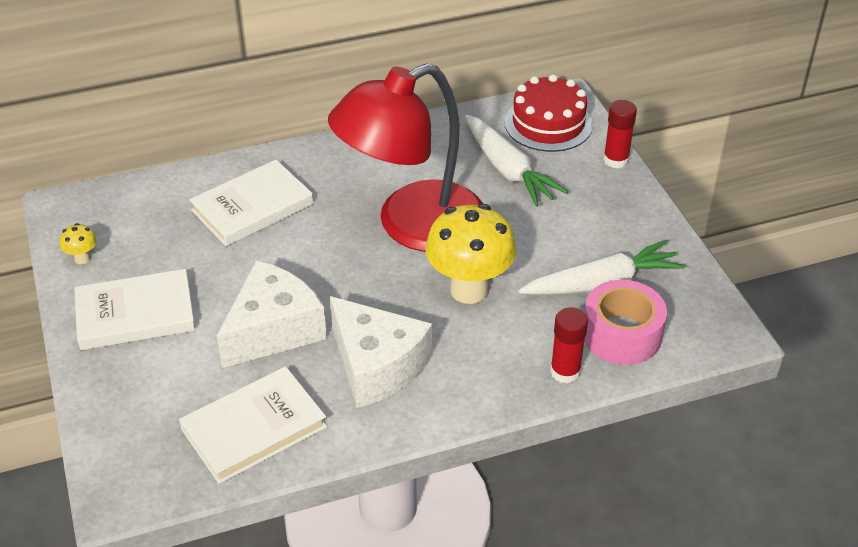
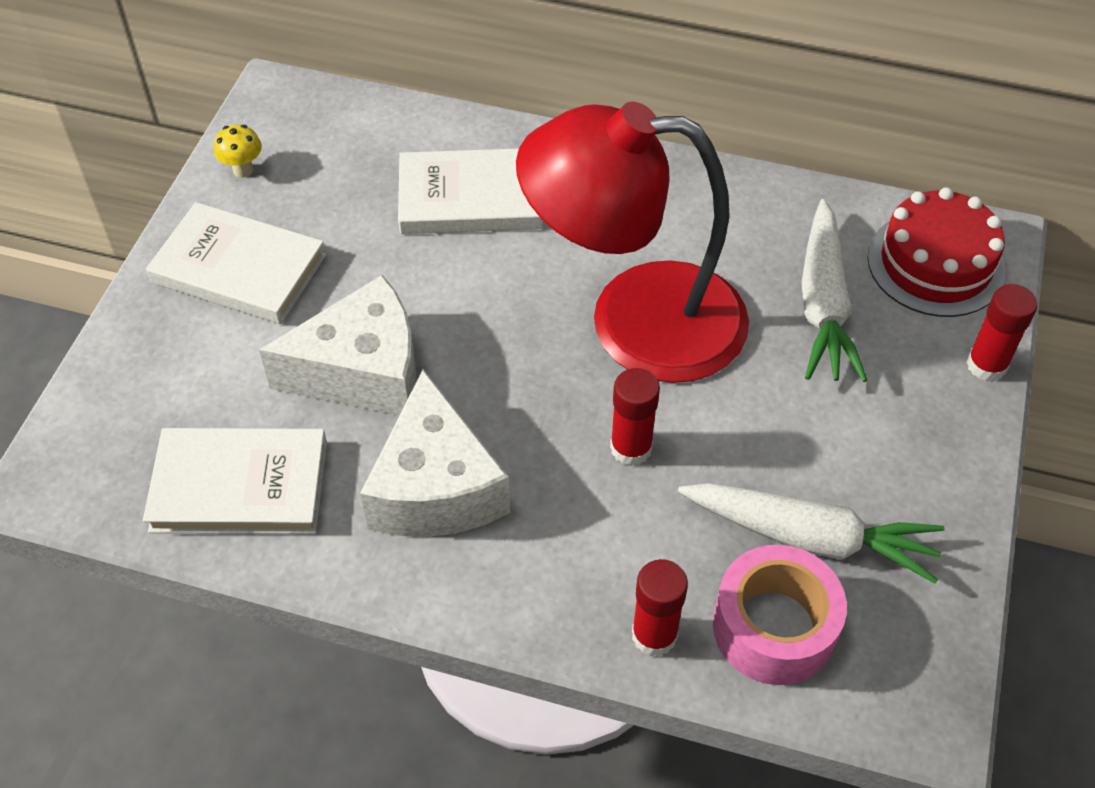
camera: 35 degrees right, 10 degrees up
yellow mushroom [425,204,516,304] -> red glue stick [610,368,660,466]

